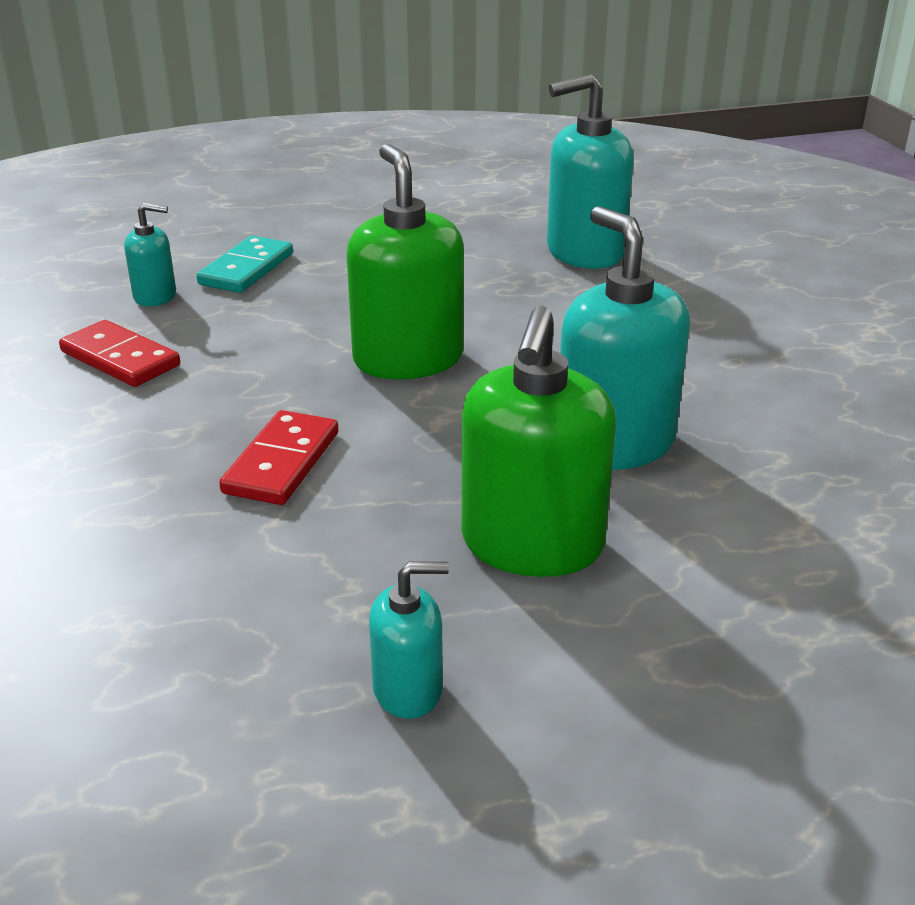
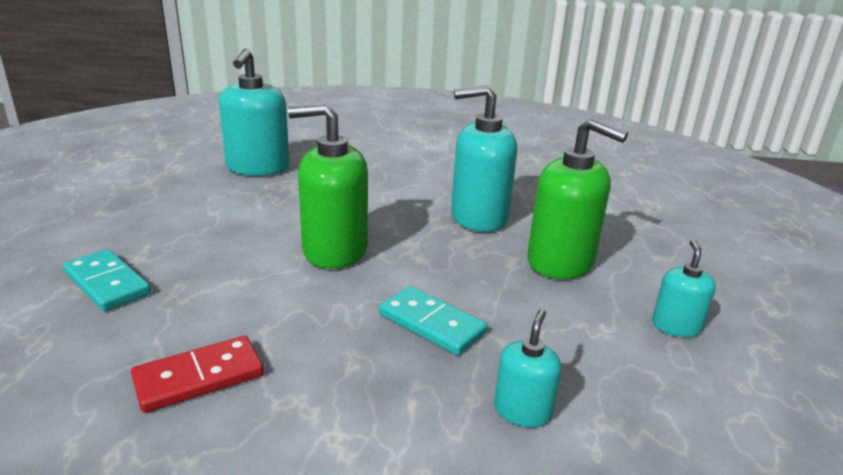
camera: 70 degrees left, 5 degrees down
turquoise soap dispenser [124,203,176,307] -> turquoise soap dispenser moved to [494,309,561,427]
red domino [219,410,338,505] -> turquoise domino [379,286,488,355]

